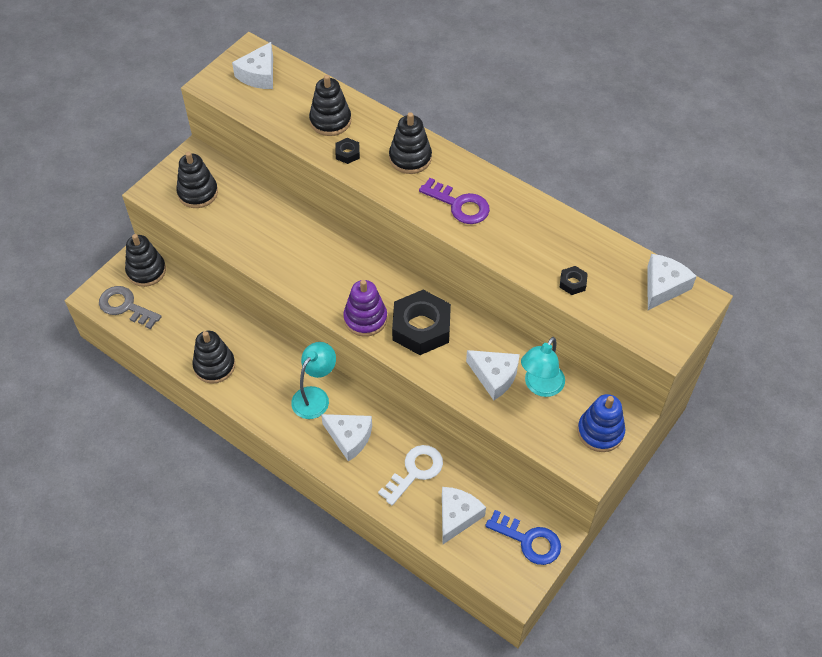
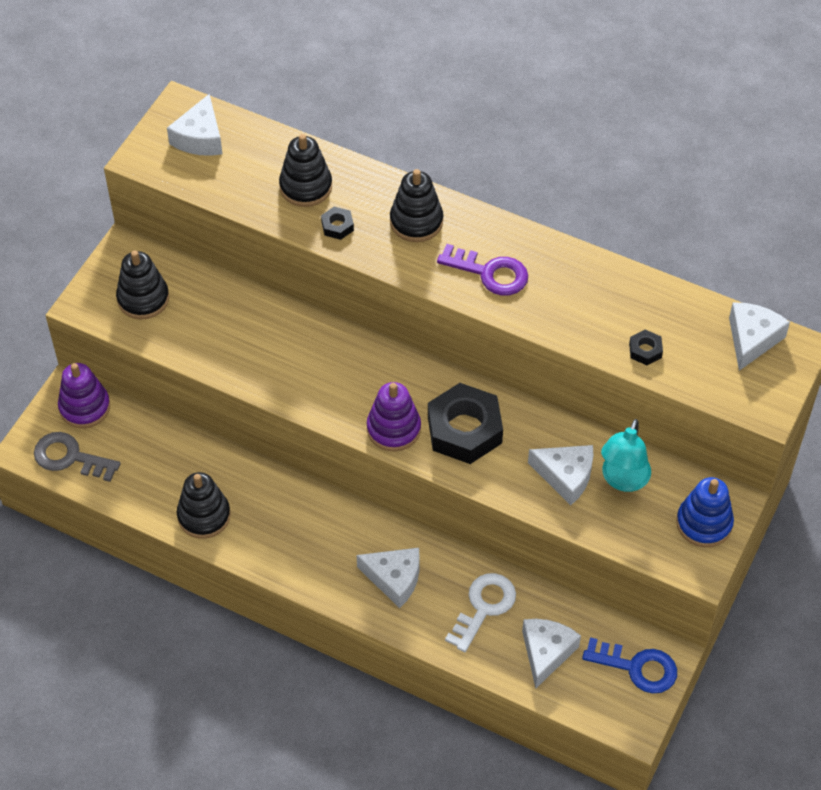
camera: 10 degrees left, 0 degrees up
black stacking toy [125,234,166,287] -> purple stacking toy [58,363,110,428]
turquoise lamp [291,342,336,419] -> none

